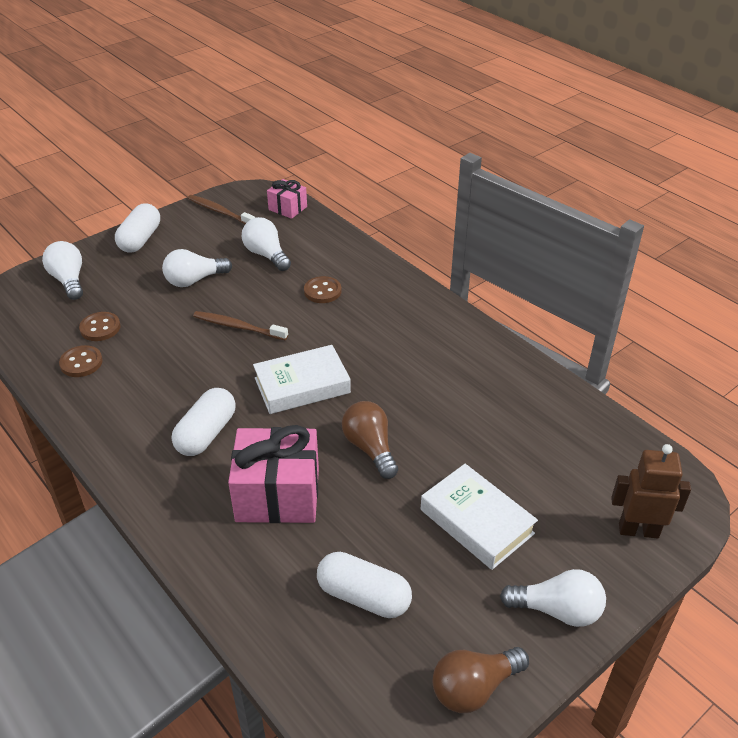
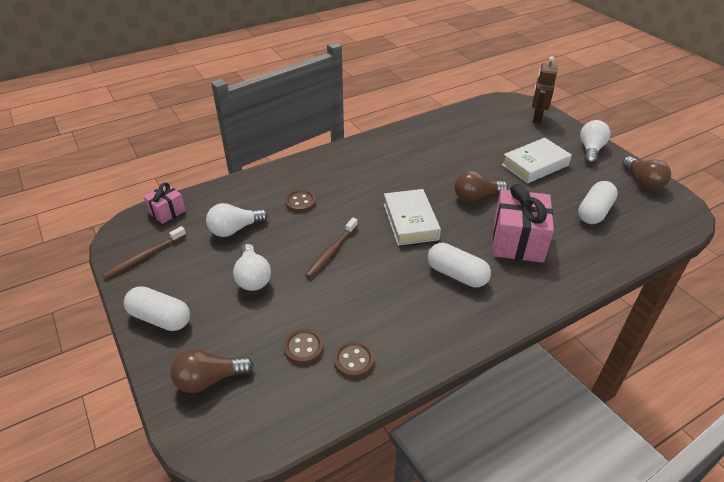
camera: 80 degrees left, 0 degrees up
white light bulb [42,241,83,300] -> brown light bulb [170,348,254,393]

